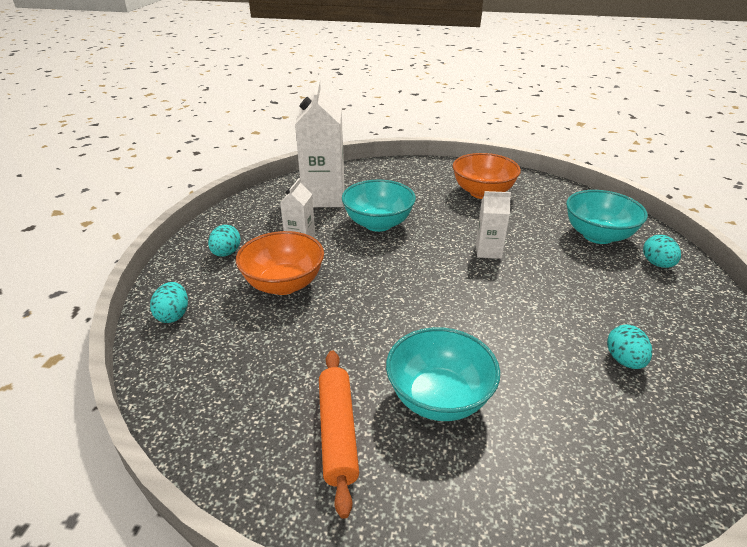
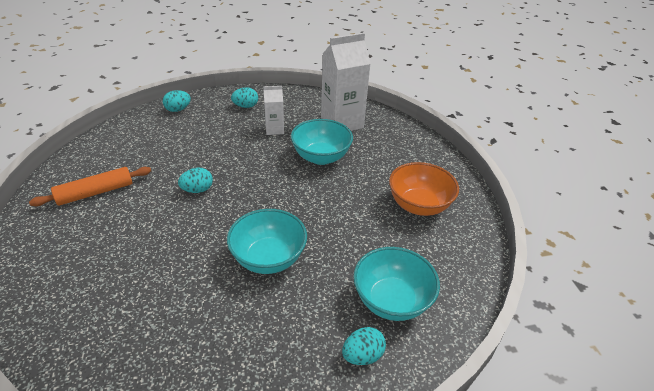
camera: 65 degrees right, 5 degrees up
orange bowl [236,231,324,295] -> none
turquoise bowl [386,327,500,421] -> turquoise bowl moved to [227,209,307,274]
white carton [476,191,511,259] -> none
turquoise egg [607,325,652,369] -> turquoise egg moved to [178,168,213,193]

